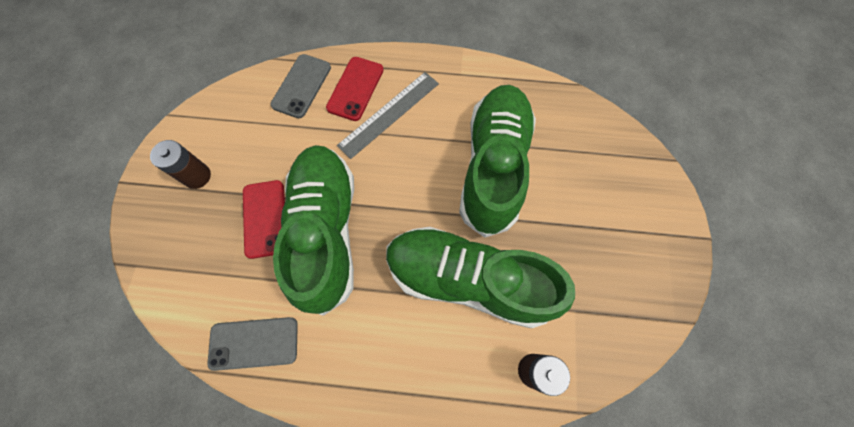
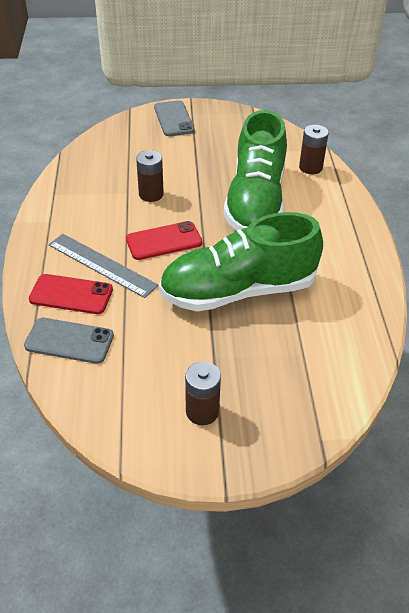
camera: 100 degrees left, 25 degrees down
grey phone [207,317,298,371] -> grey phone moved to [154,100,194,136]
red phone [243,180,285,259] -> red phone moved to [126,221,202,260]
green shoe [459,85,536,238] -> brown battery [136,150,164,202]

